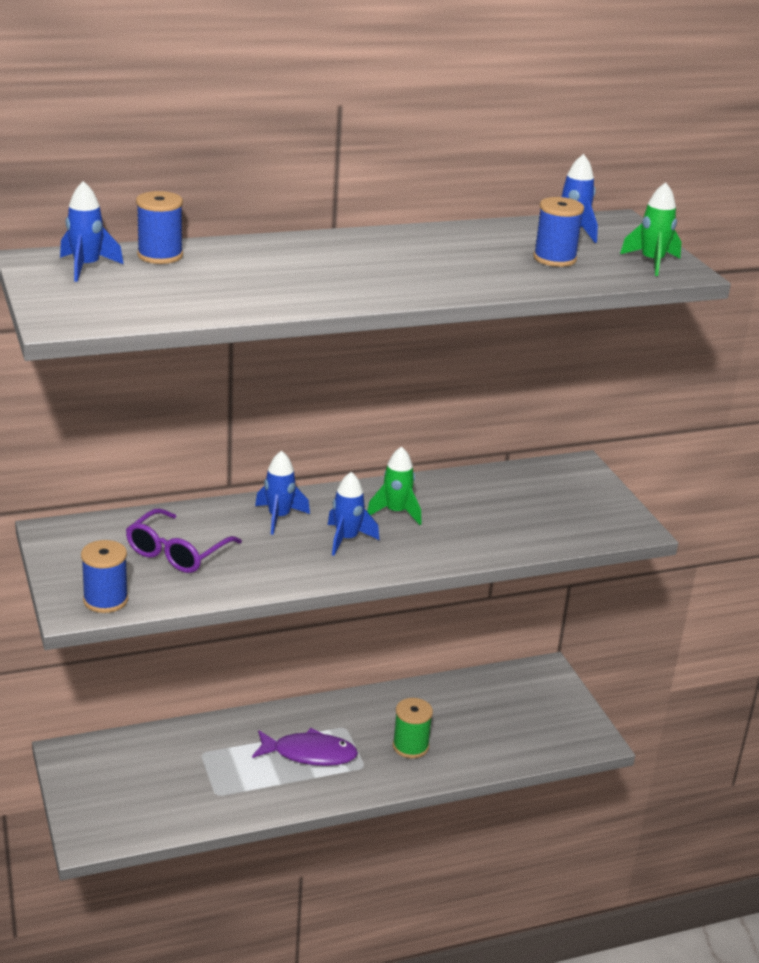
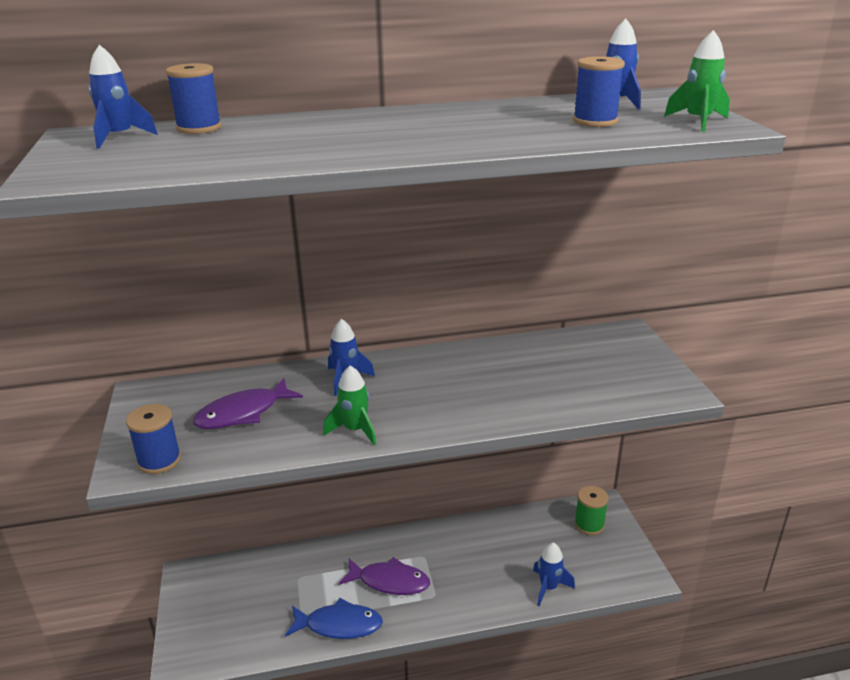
camera: 10 degrees right, 0 degrees up
purple glasses [126,508,242,573] -> purple fish [193,378,303,429]
blue rocket [328,472,379,556] -> blue rocket moved to [533,543,575,606]
green rocket [367,446,421,525] -> green rocket moved to [323,366,376,445]
green spool [393,698,433,758] -> green spool moved to [575,486,609,535]
none -> blue fish [285,598,383,639]

